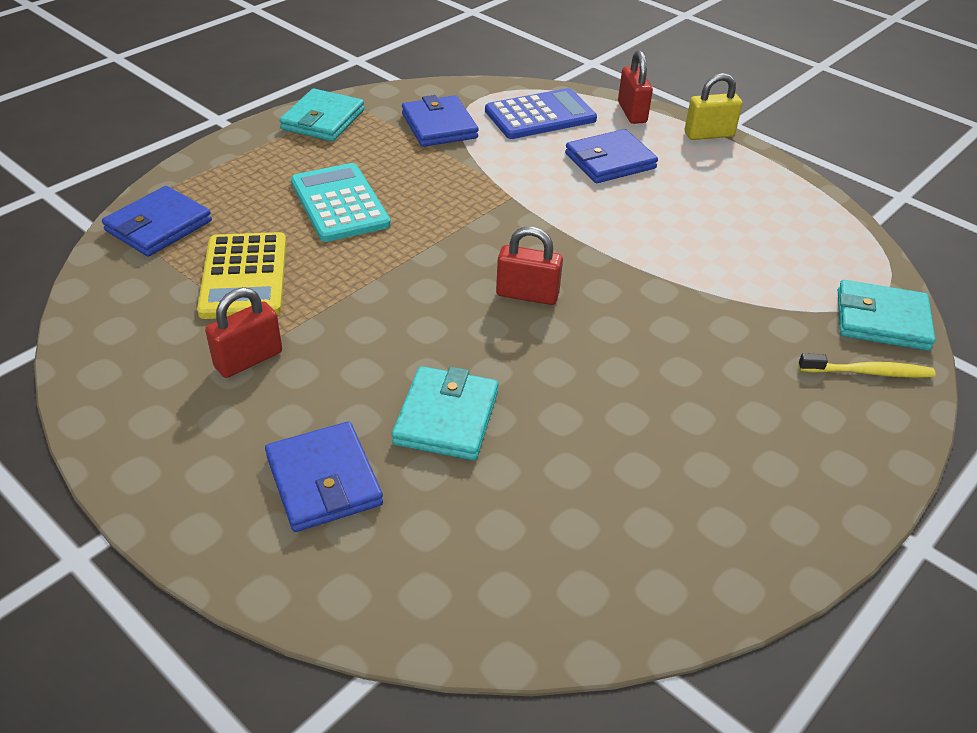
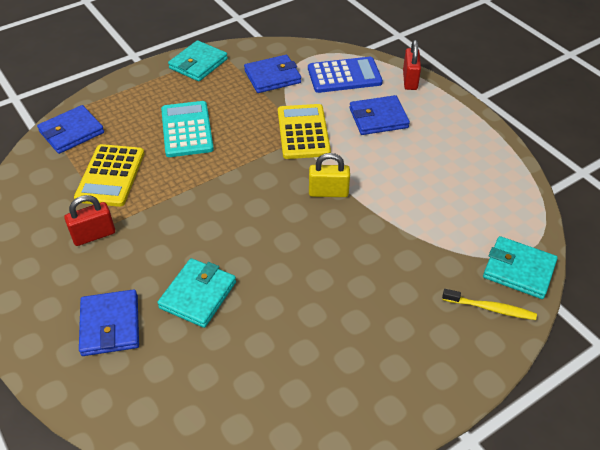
camera: 15 degrees right, 5 degrees up
blue wallet [402,95,479,147] -> blue wallet turned 75 degrees clockwise [244,55,301,93]
red padlock [496,227,563,305] -> none
yellow padlock [685,73,743,140] -> yellow padlock moved to [309,153,350,197]
none -> yellow calculator [278,104,331,159]

